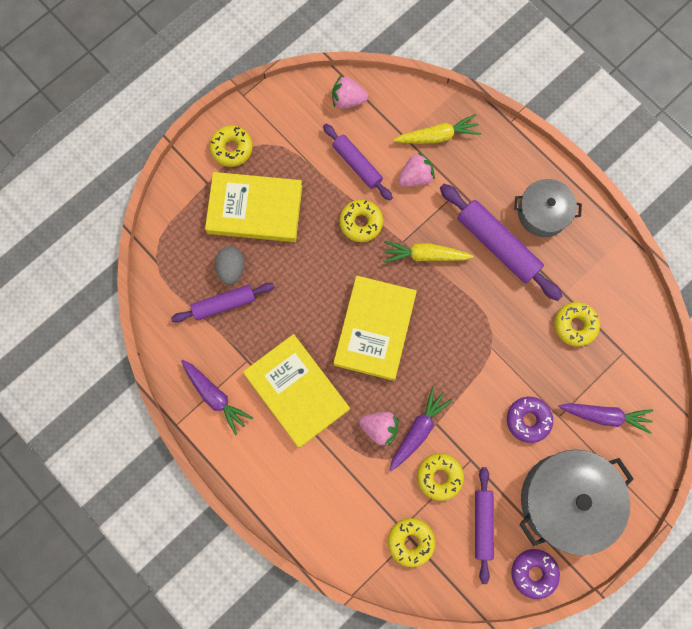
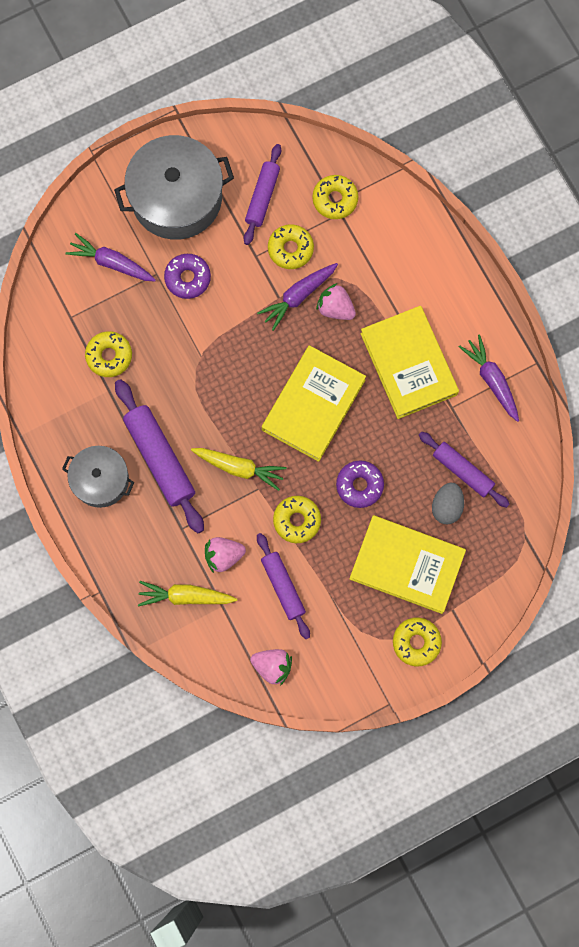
camera: 165 degrees left, 0 degrees up
purple rolling pin [171,283,274,323] -> purple rolling pin turned 45 degrees clockwise [419,432,510,508]
purple donut [512,549,560,599] -> purple donut moved to [336,461,384,508]

